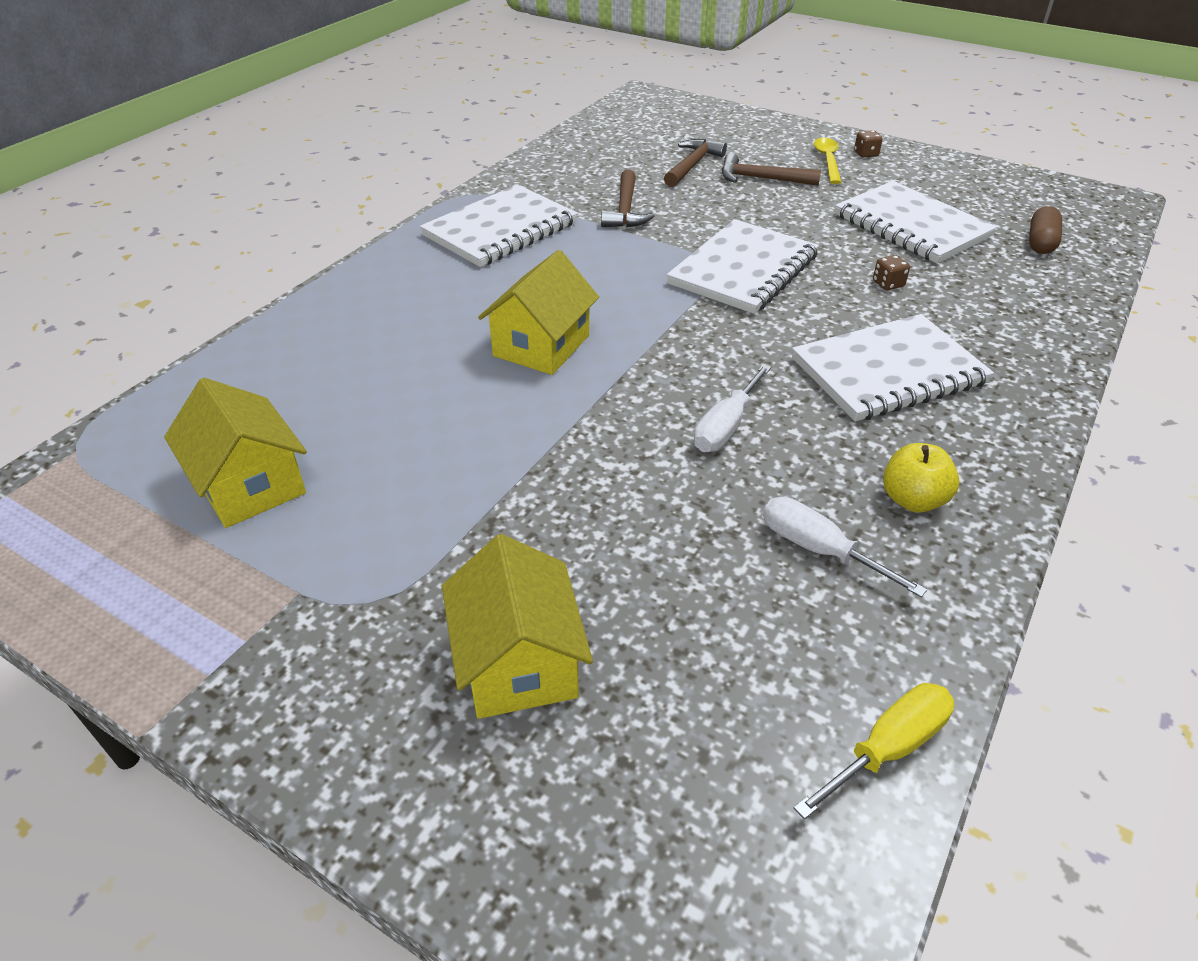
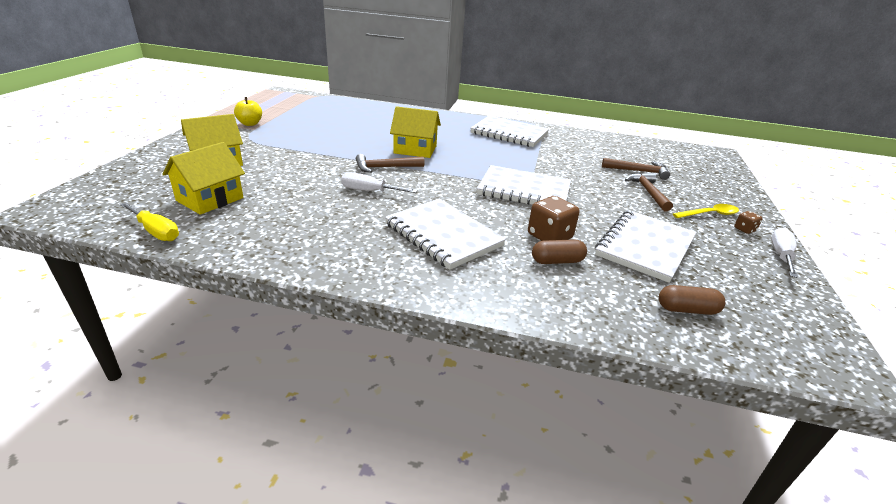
camera: 70 degrees right, 10 degrees down
yellow house [164,378,307,528] -> yellow house moved to [162,142,245,215]
brown hammer [601,169,655,228] -> brown hammer moved to [356,154,425,173]
white screwdriver [763,497,927,597] -> white screwdriver moved to [771,228,798,278]
brown dice [873,255,910,290] -> brown dice [528,196,580,241], size x2.00
yellow apple [883,443,959,513] -> yellow apple moved to [234,97,262,126]
none -> brown capsule [532,239,587,264]

